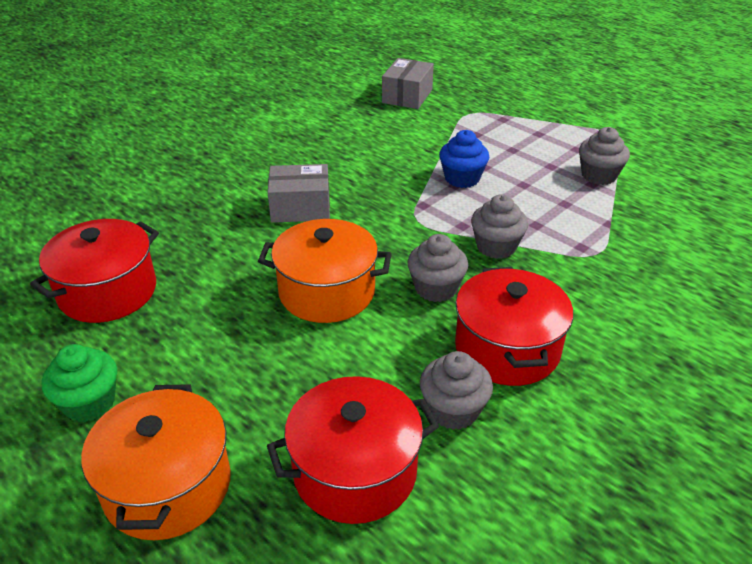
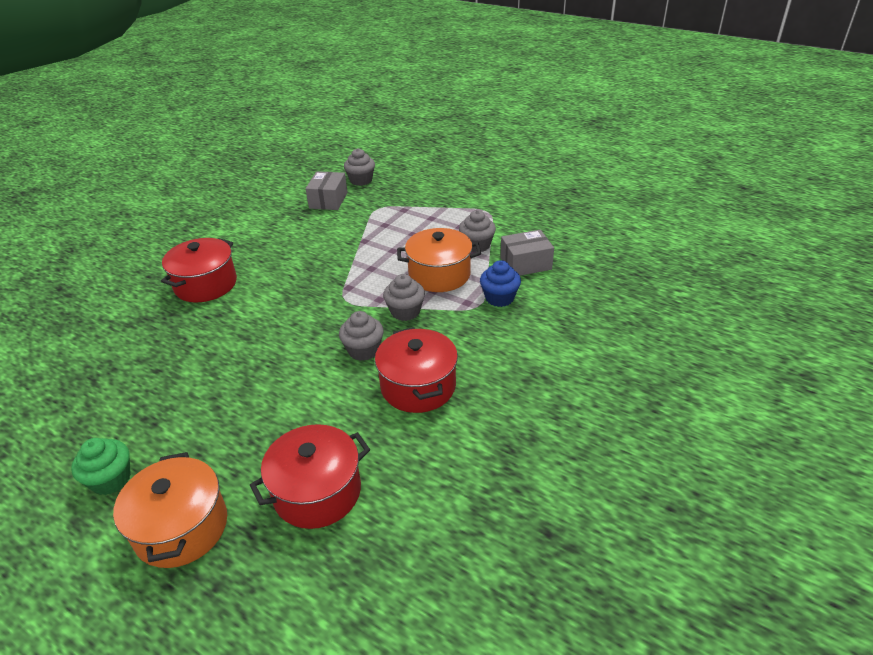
camera: 10 degrees left, 0 degrees up
red pot [30,219,159,323] -> red pot moved to [161,238,237,302]
orange pot [258,219,392,323] -> orange pot moved to [397,228,481,292]
grey box [268,164,330,223] -> grey box moved to [500,230,554,276]
grey cupcake [420,351,493,430] -> grey cupcake moved to [344,148,375,186]
blue cupcake [439,130,489,188] -> blue cupcake moved to [480,260,521,307]

